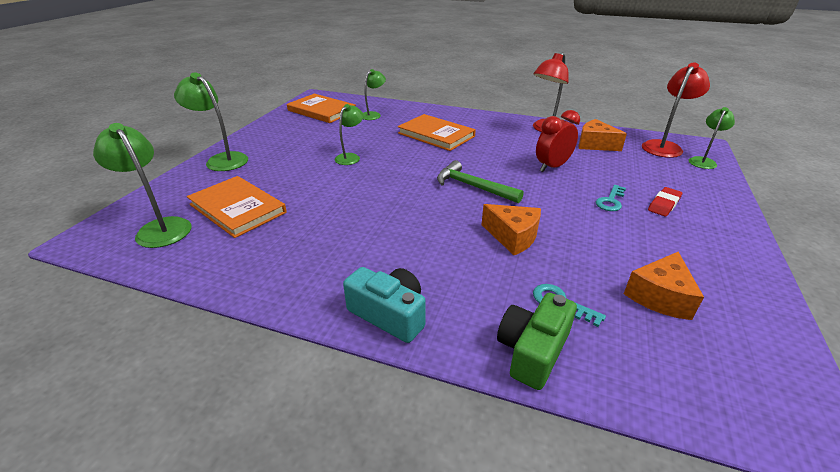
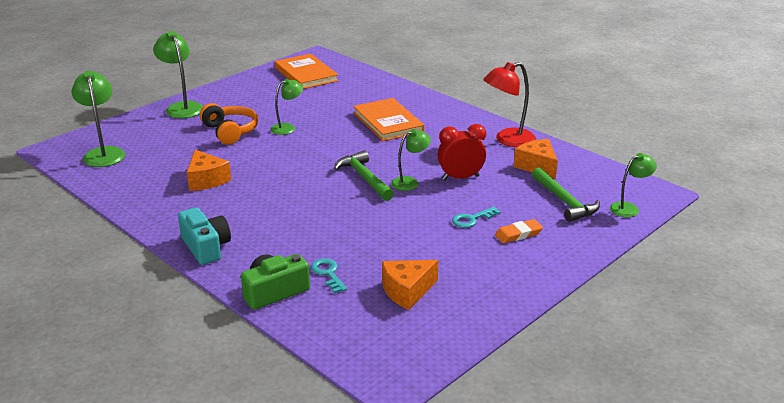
camera: 25 degrees right, 5 degrees down
orange book [187,176,287,238] -> none
green lamp [363,69,386,120] -> green lamp moved to [391,129,431,191]
orange cheese [482,204,541,255] -> orange cheese moved to [187,150,231,191]
red lamp [642,63,710,158] -> none
red eraser [648,187,682,217] -> orange eraser [495,219,543,243]
none -> orange headphones [200,103,258,145]
none -> green hammer [532,167,600,222]

